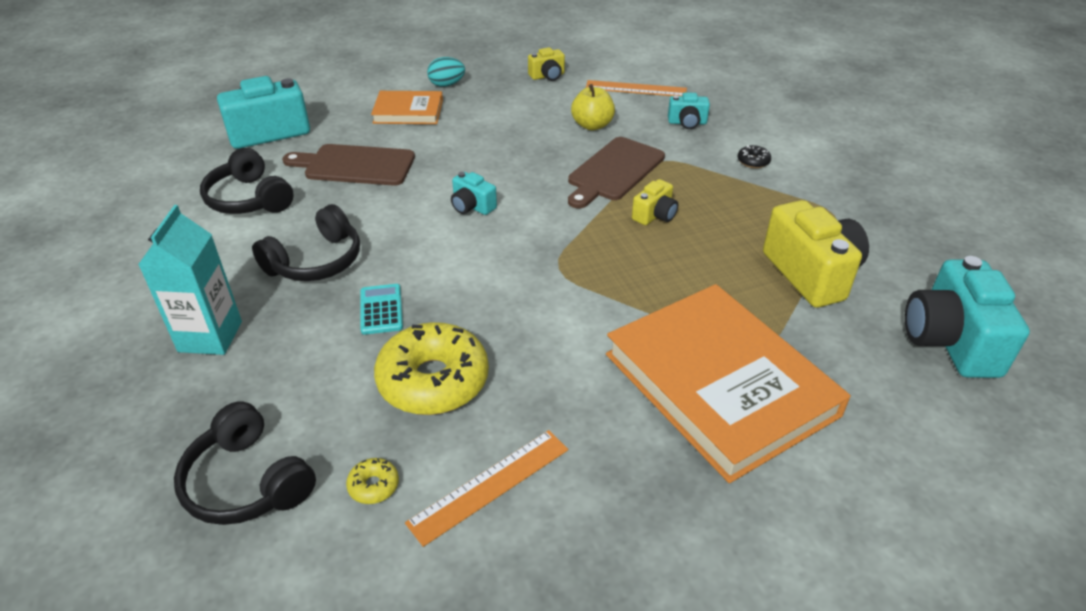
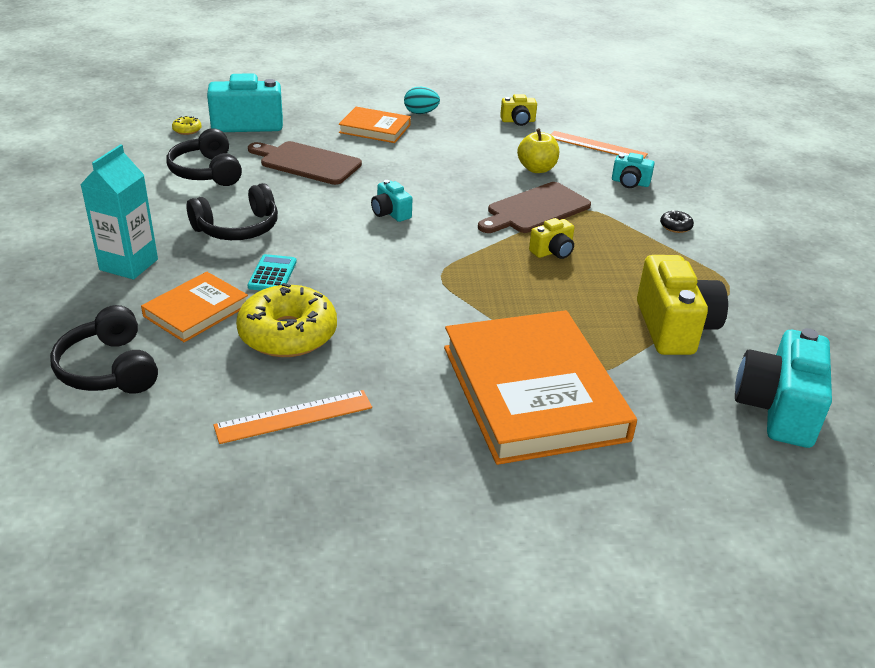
camera: 15 degrees right, 5 degrees down
yellow donut [346,458,399,504] -> yellow donut moved to [172,116,202,135]
none -> orange book [141,272,248,342]

